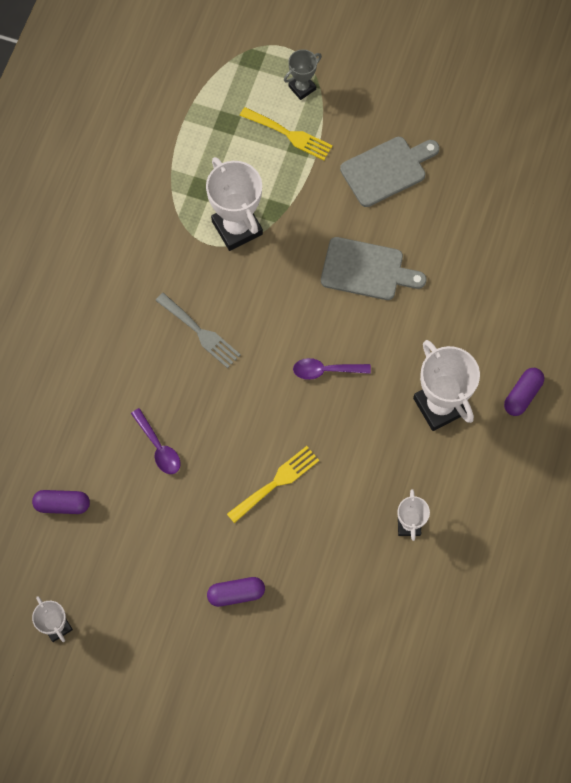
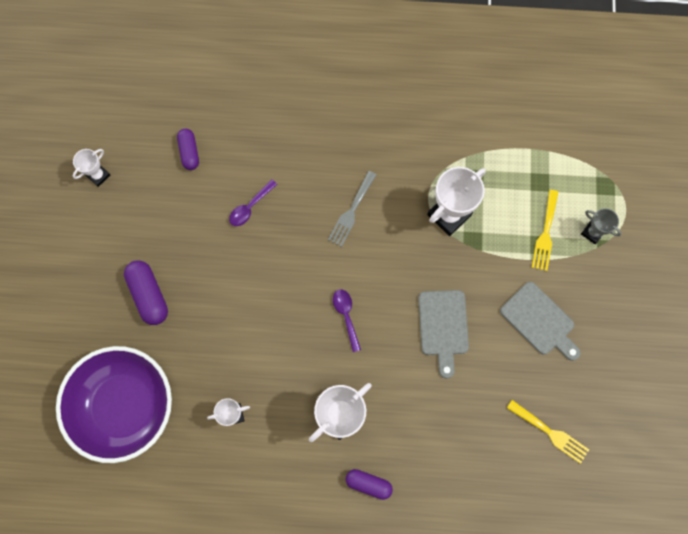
camera: 75 degrees right, 5 degrees up
purple capsule [207,577,265,607] -> purple capsule [124,260,168,325], size x1.51
yellow fork [227,446,319,523] -> yellow fork moved to [507,400,589,464]
none -> purple bowl [56,346,172,463]

